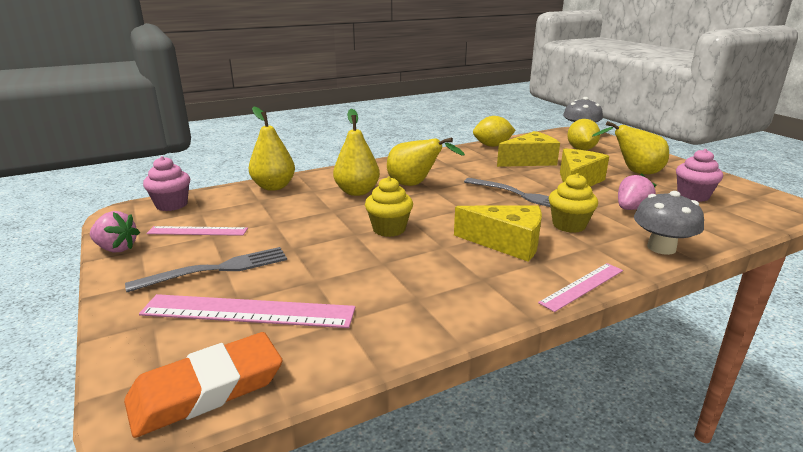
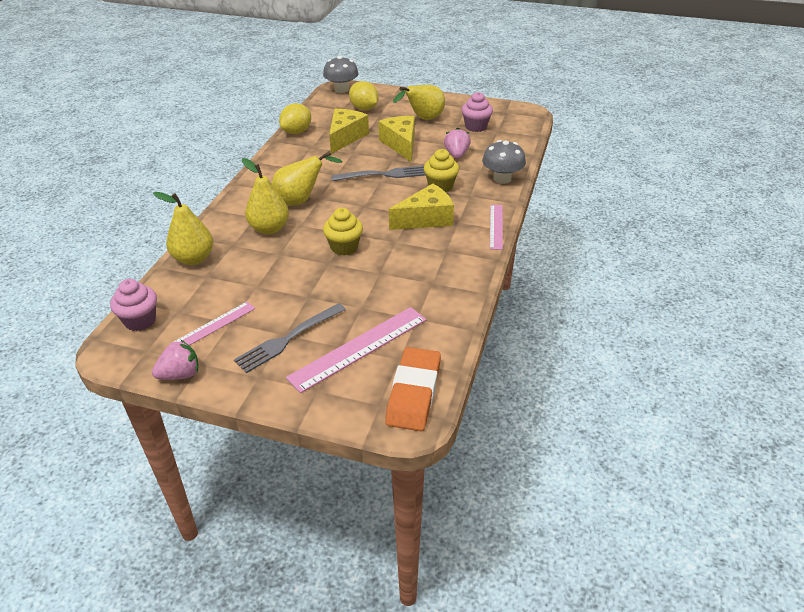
camera: 45 degrees left, 15 degrees up
grey fork [125,247,287,292] -> grey fork turned 150 degrees counterclockwise [234,303,346,373]

